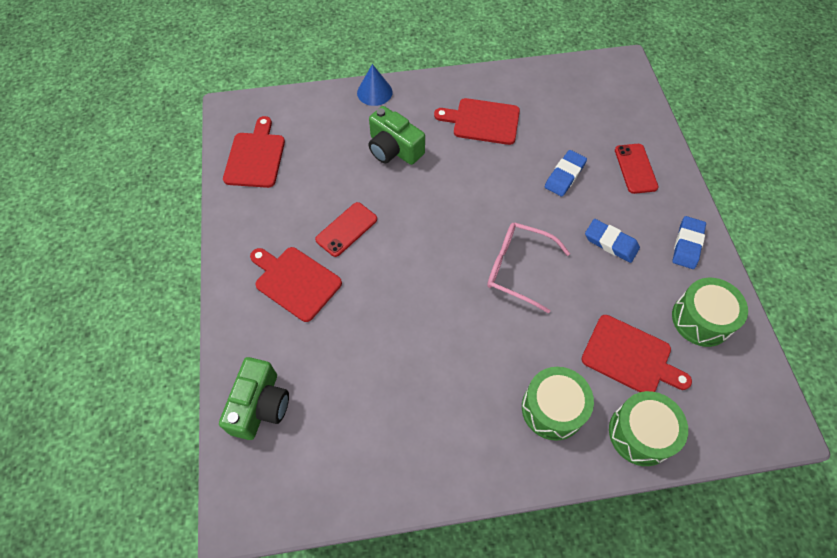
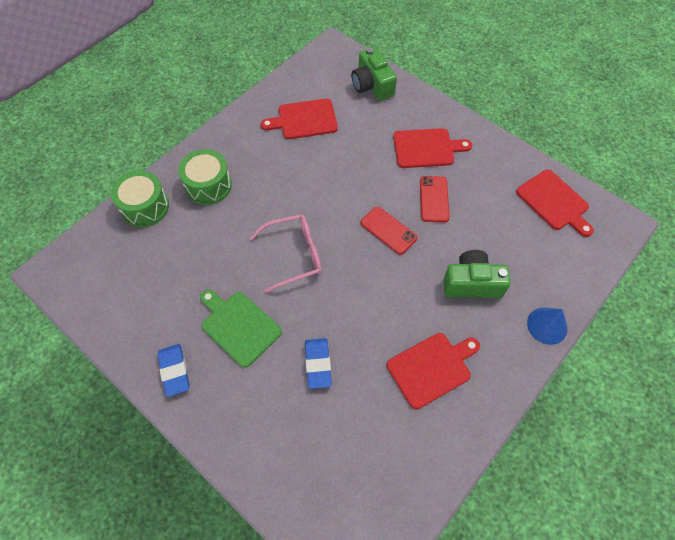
camera: 140 degrees right, 0 degrees up
red cutting board [581,315,692,392] -> red cutting board moved to [261,98,338,139]
blue eraser [585,219,640,263] -> green cutting board [200,289,282,368]
red phone [615,144,658,194] -> red phone moved to [361,207,417,255]
green drum [672,278,748,347] -> none

